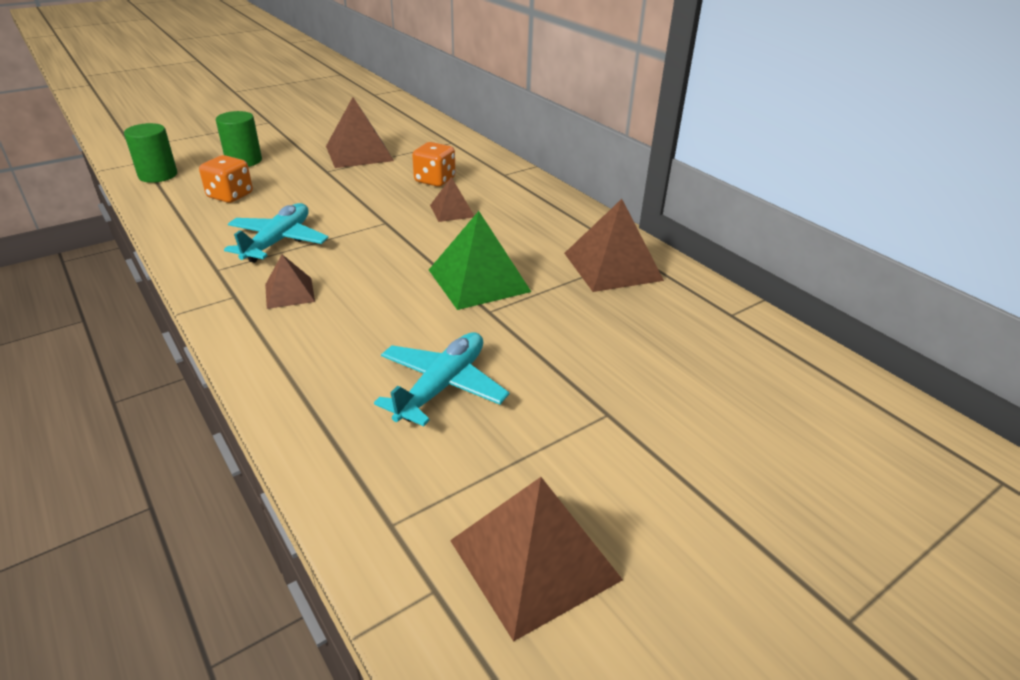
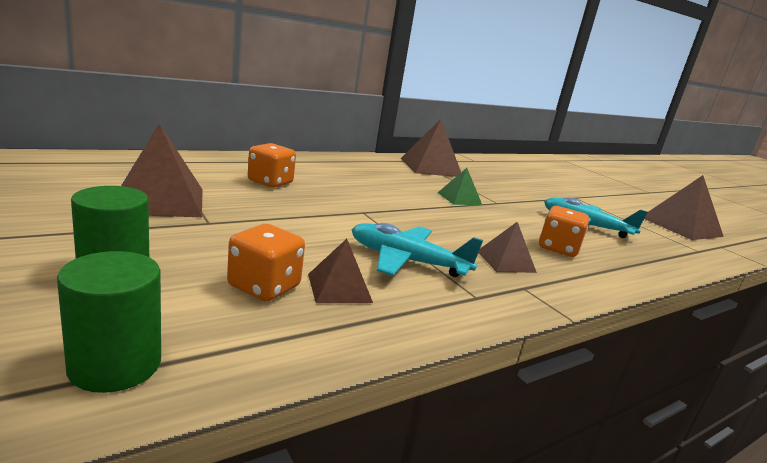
camera: 90 degrees left, 15 degrees down
green pyramid [429,211,531,310] -> green pyramid [438,168,482,205], size x0.56
brown pyramid [430,177,474,222] -> brown pyramid moved to [308,239,373,303]
none -> orange dice [539,206,589,257]

